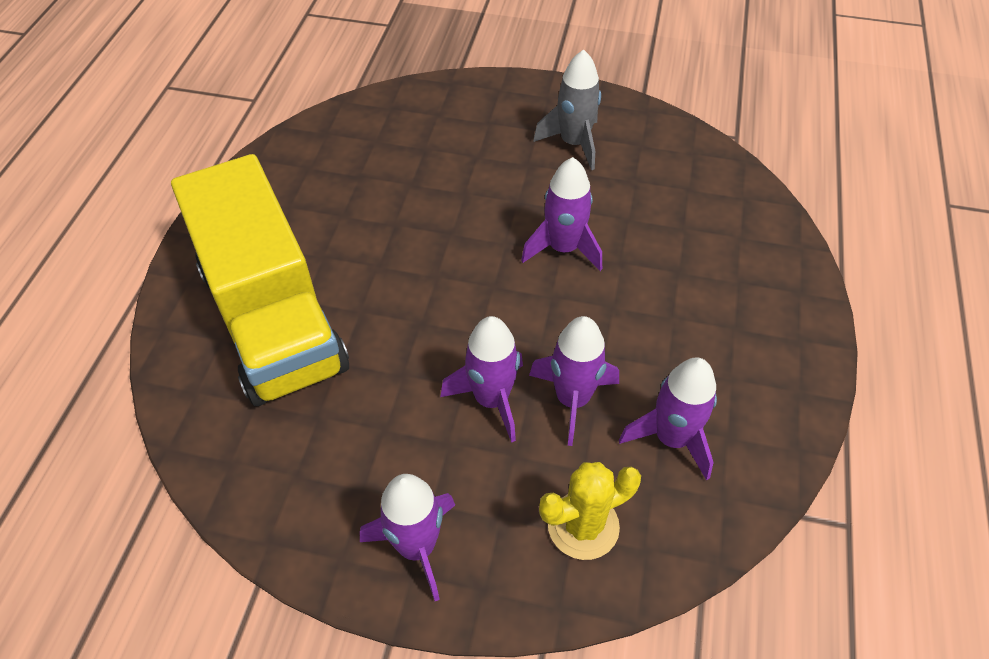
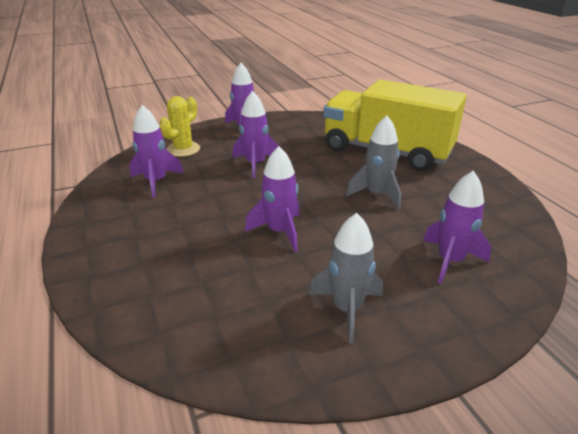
camera: 145 degrees right, 20 degrees down
purple rocket [529,316,619,446] -> purple rocket moved to [423,171,492,284]
none -> grey rocket [346,116,401,209]

